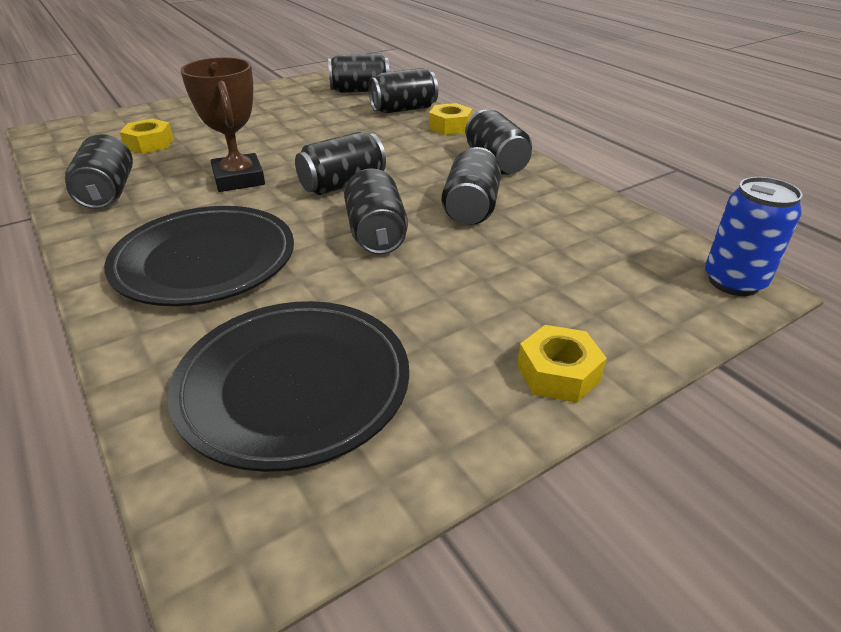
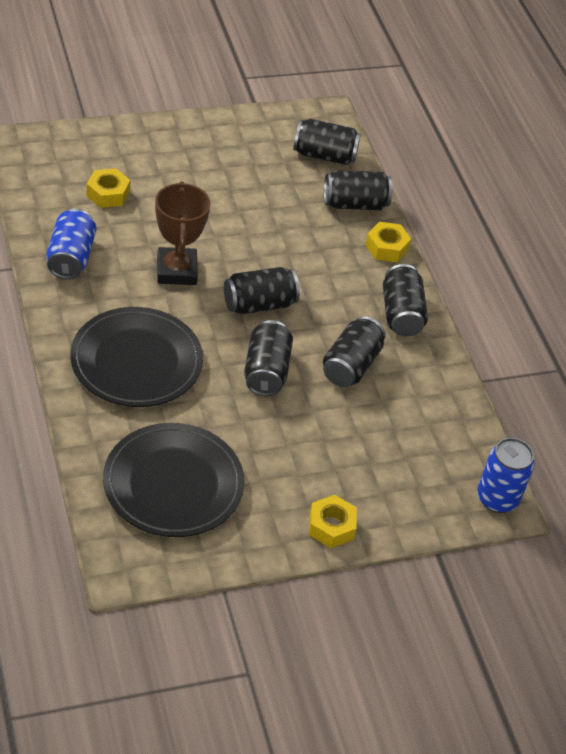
camera: 10 degrees right, 10 degrees up
black can [65,134,133,209] -> blue can [46,208,96,279]

